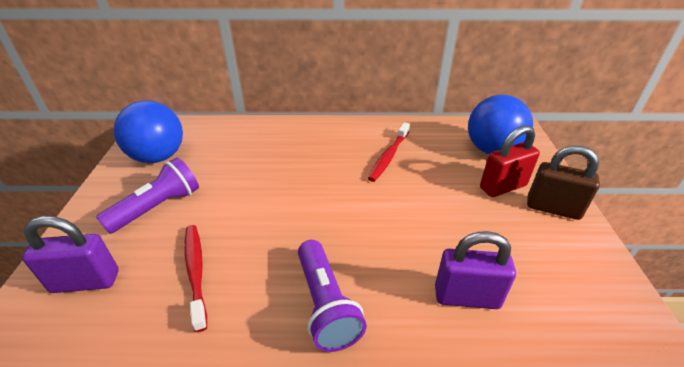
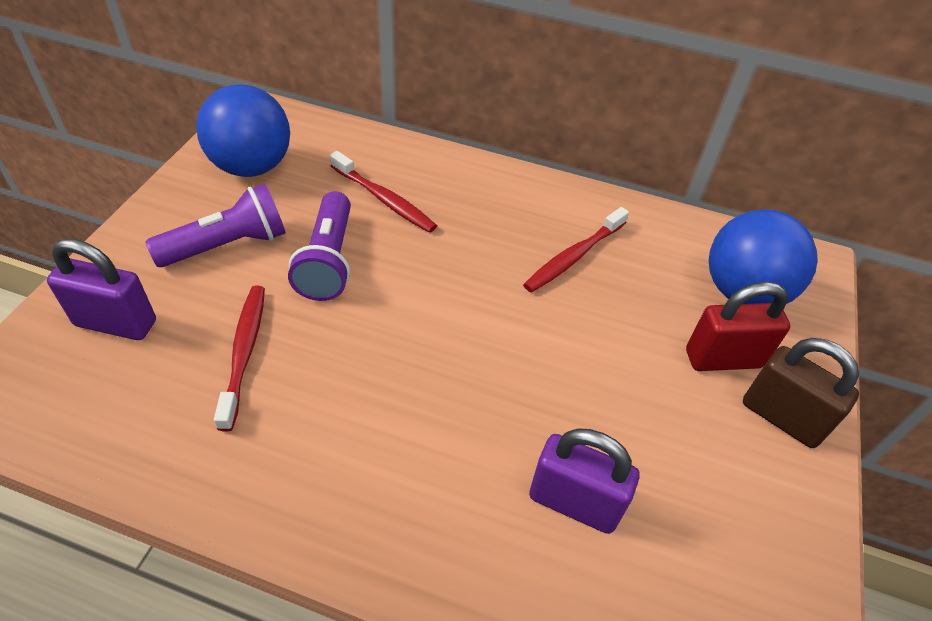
camera: 15 degrees right, 10 degrees up
purple flashlight [298,240,367,352] -> purple flashlight moved to [288,191,351,301]
none -> red toothbrush [330,151,437,233]

